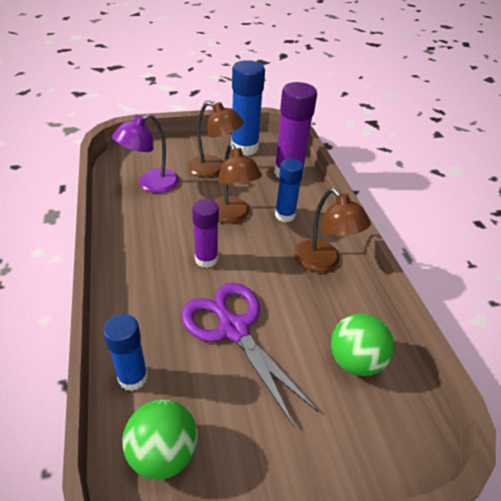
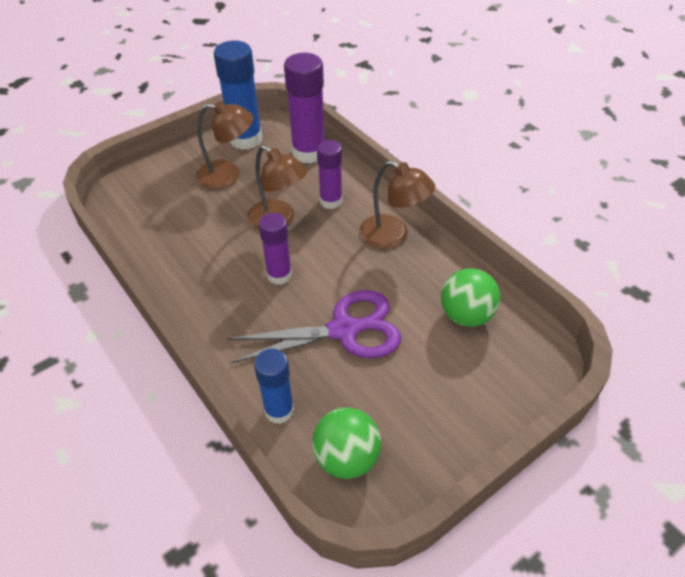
camera: 20 degrees left, 5 degrees up
purple lamp [112,114,179,193] -> none
purple scissors [181,283,318,427] -> purple scissors turned 135 degrees clockwise [226,290,401,364]
blue glue stick [275,158,304,222] -> purple glue stick [317,140,342,209]

